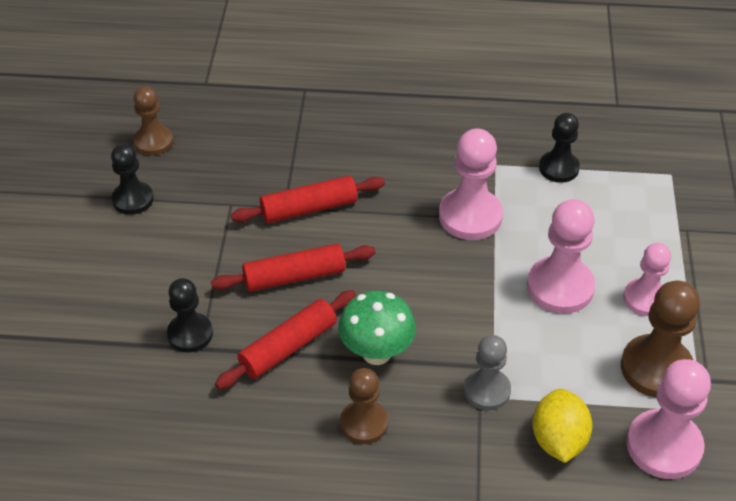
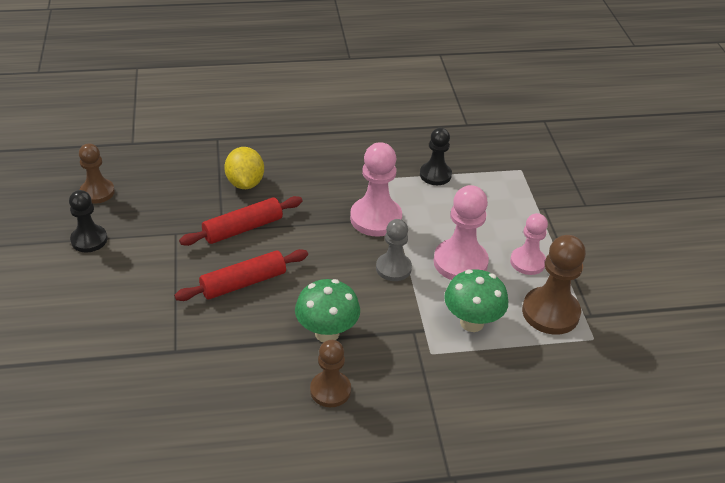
camera: 15 degrees left, 5 degrees down
black pawn [167,278,213,352] -> none
red rolling pin [215,290,356,389] -> none
grey pawn [464,335,511,410] -> grey pawn moved to [376,219,412,281]
yellow lemon [532,389,593,463] -> yellow lemon moved to [224,147,264,189]
pink pawn [626,359,711,479] -> none
none -> green mushroom [444,269,508,332]

